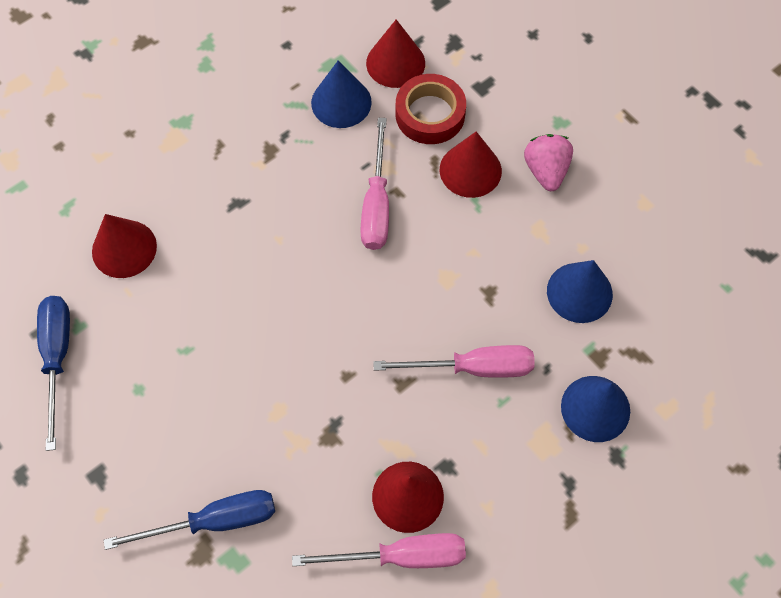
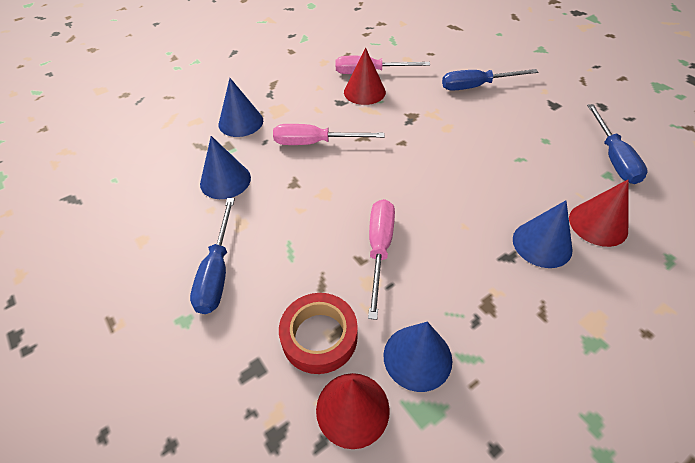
camera: 175 degrees left, 15 degrees down
red cone [440,132,502,198] -> none
pink strawberry [524,134,573,191] -> blue screwdriver [190,198,235,314]
none -> blue cone [513,200,573,268]

